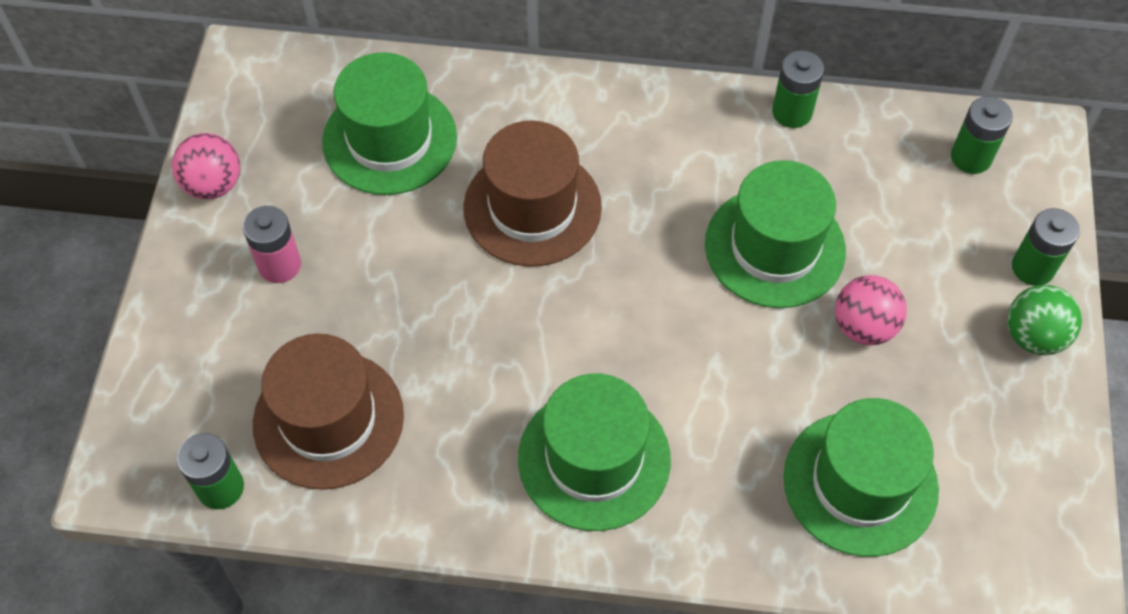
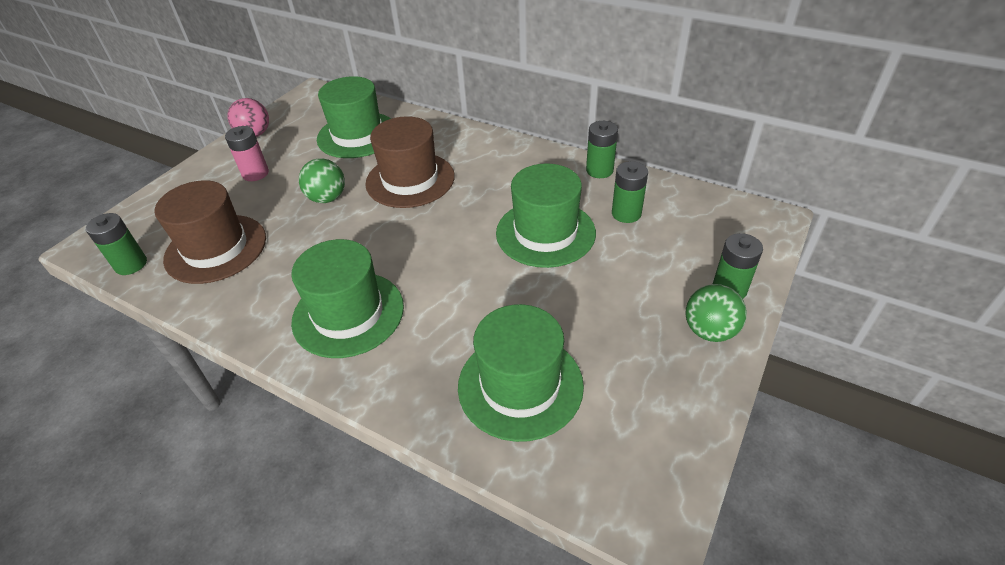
camera: 25 degrees right, 15 degrees down
pink ball [835,275,907,345] -> none
green battery [951,96,1013,174] -> green battery moved to [612,161,648,223]
none -> green ball [299,159,345,203]

